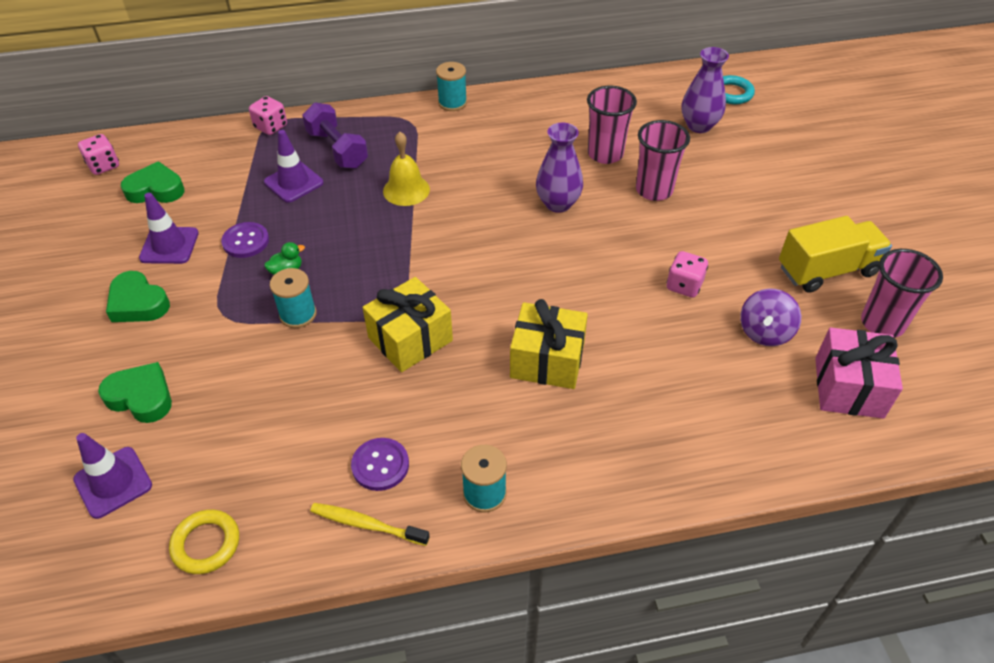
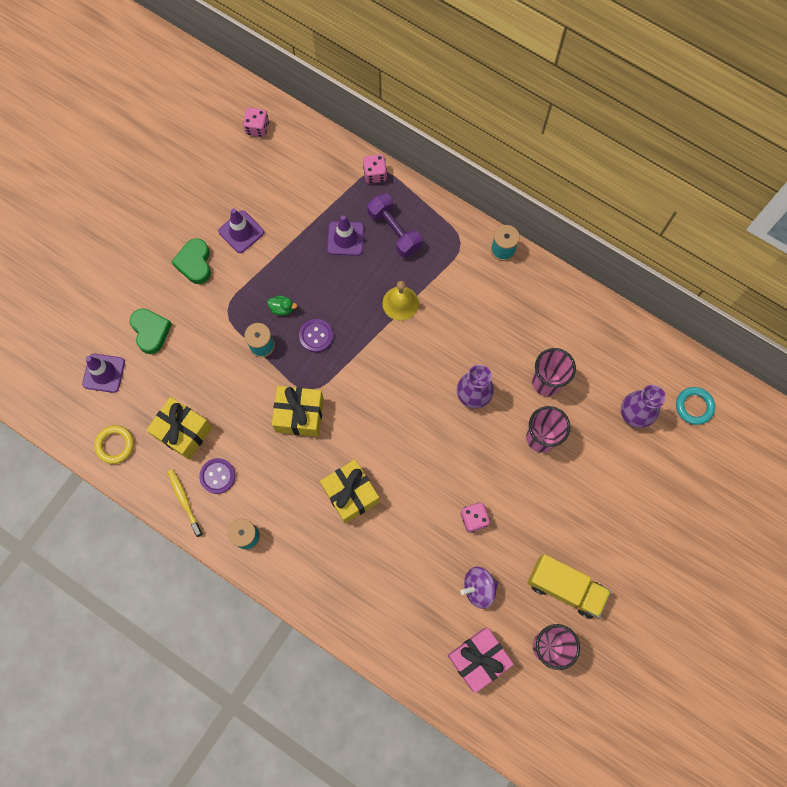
camera: 45 degrees right, 25 degrees up
green heart [121,161,184,203] -> none
purple button [221,222,269,258] -> purple button moved to [299,319,333,352]
purple dumbbell [302,102,368,169] -> purple dumbbell turned 45 degrees counterclockwise [367,193,422,258]
none -> yellow gift [146,397,212,460]

